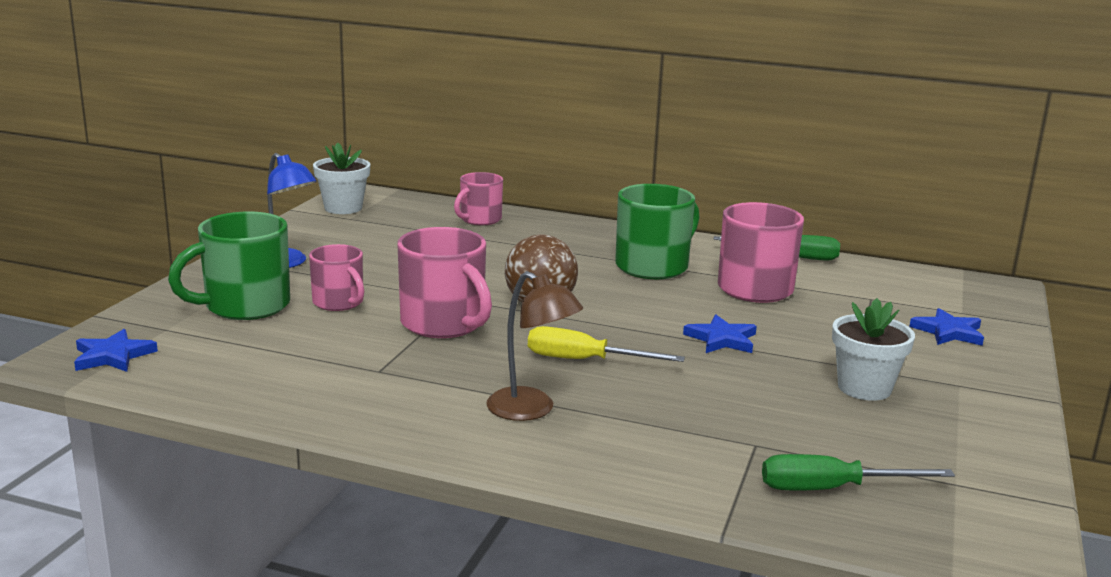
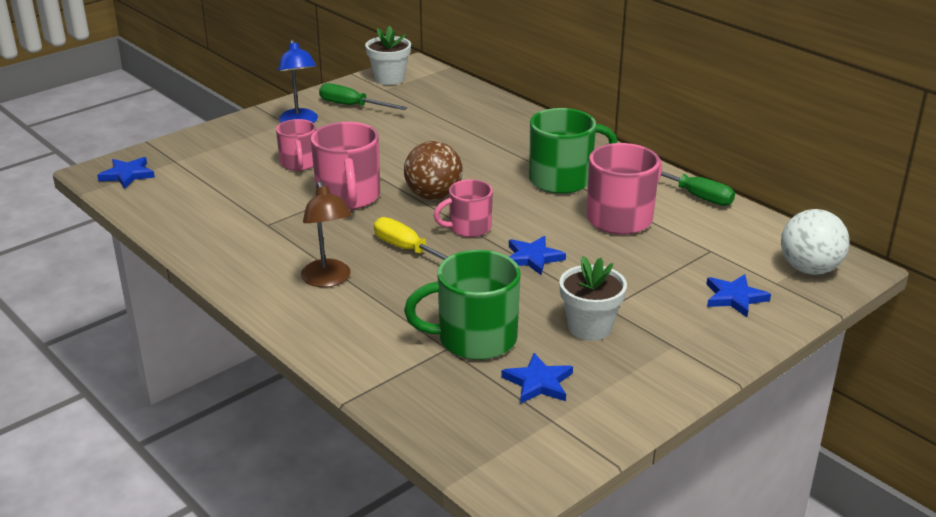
camera: 30 degrees right, 10 degrees up
green mug [168,212,290,320] -> green mug moved to [404,250,521,360]
pink mug [454,172,503,225] -> pink mug moved to [434,179,493,237]
green screwdriver [762,454,955,491] -> green screwdriver moved to [319,83,408,110]
none -> blue star [501,353,573,404]
none -> white ball [781,209,850,275]

